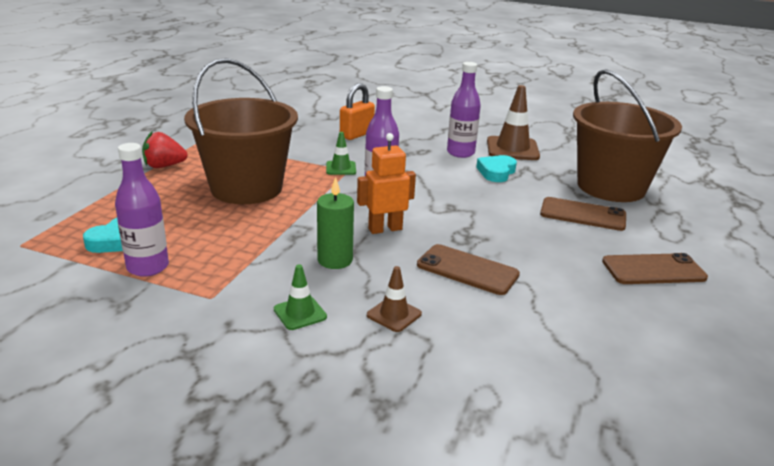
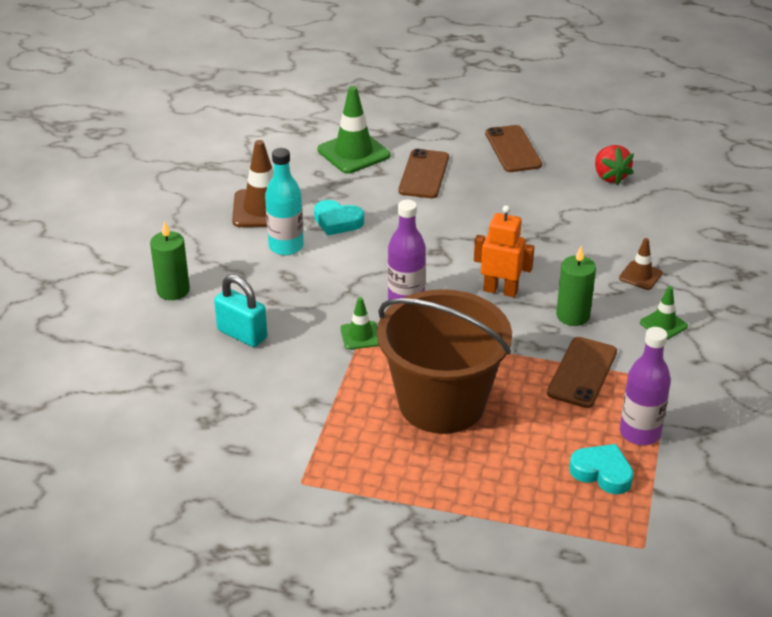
camera: 95 degrees left, 10 degrees up
red strawberry [142,132,188,168] -> red strawberry moved to [595,145,634,185]
orange padlock [340,83,375,140] -> turquoise padlock [214,274,267,347]
orange robot [357,133,416,234] -> orange robot turned 135 degrees clockwise [474,205,534,297]
brown phone [417,244,520,295] -> brown phone moved to [547,337,617,408]
purple bottle [447,62,481,158] -> turquoise bottle [265,148,304,255]
brown bucket [573,69,682,202] -> green traffic cone [318,86,390,174]
none -> green candle [150,221,190,300]

